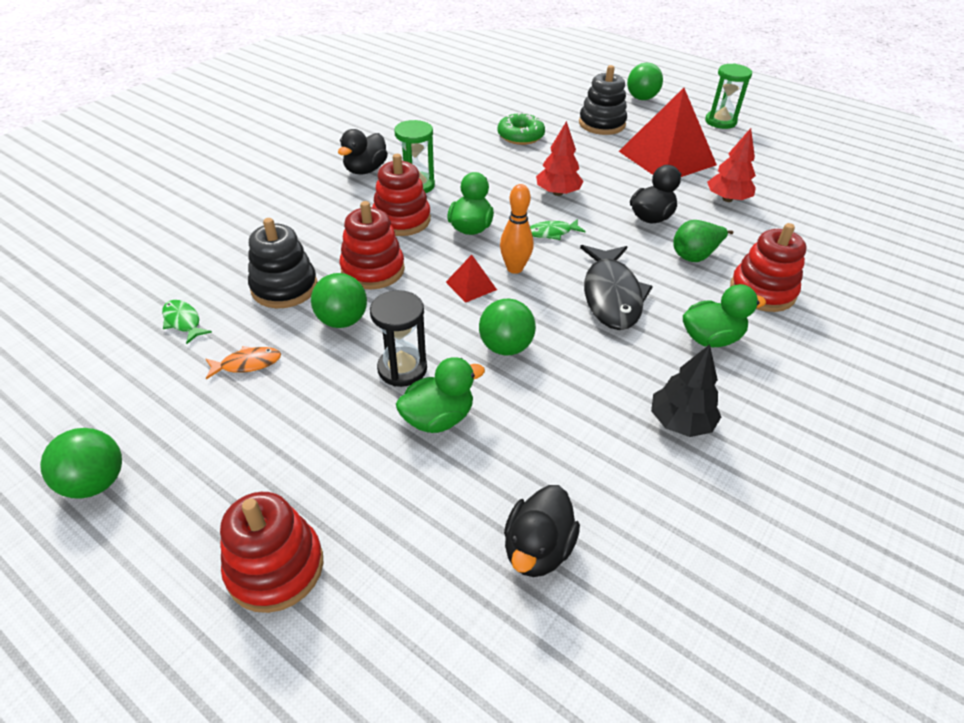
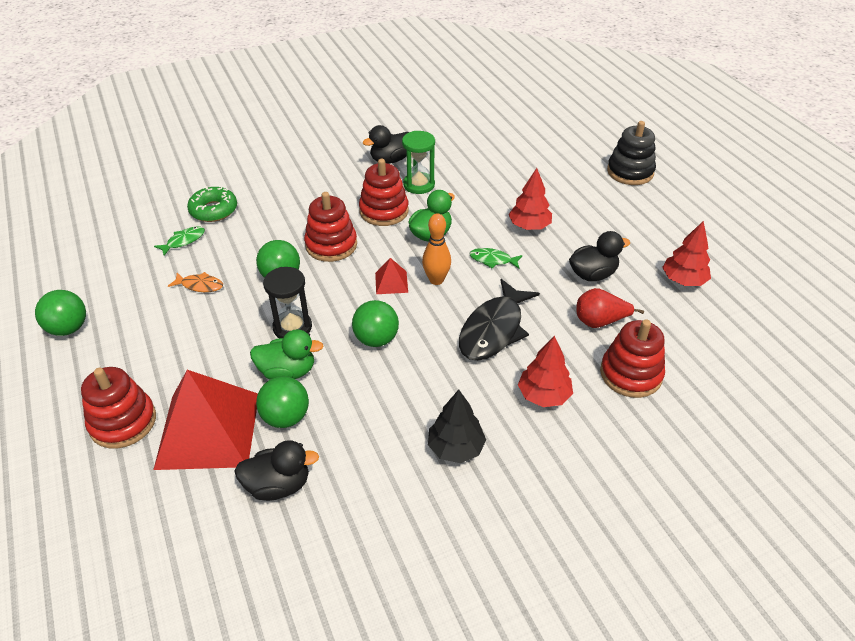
camera: 30 degrees right, 0 degrees up
green fish [162,300,212,344] -> green fish turned 60 degrees clockwise [154,226,205,256]
black stacking toy [248,218,317,308] -> none
green donut [497,113,545,145] -> green donut moved to [187,186,237,222]
black duck [504,485,580,577] -> black duck turned 150 degrees counterclockwise [234,440,319,501]
red pyramid [619,88,717,177] -> red pyramid moved to [153,370,258,470]
green ball [627,63,663,100] -> green ball moved to [256,376,309,428]
green pear [673,220,733,262] -> red pear [576,288,644,328]
green duck [683,284,766,347] -> red tree [518,336,573,407]
green hourglass [705,63,752,129] -> none

